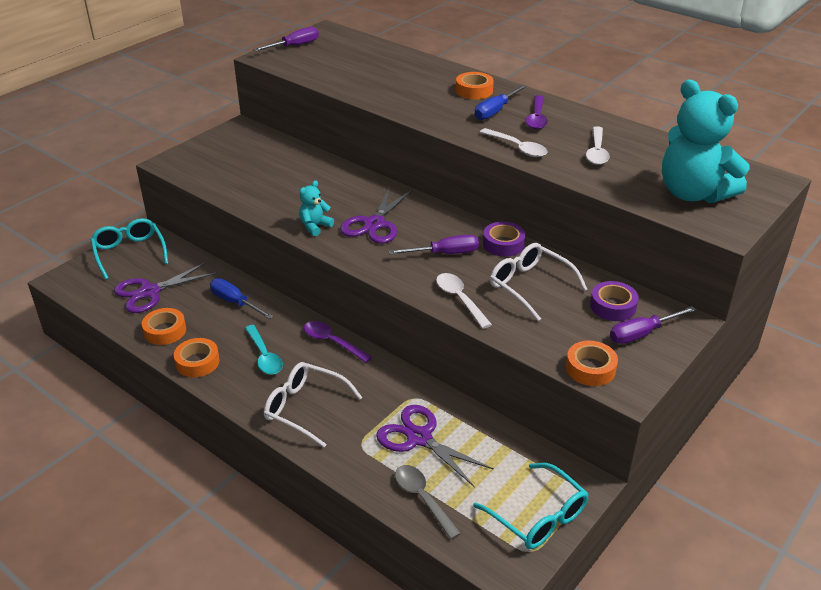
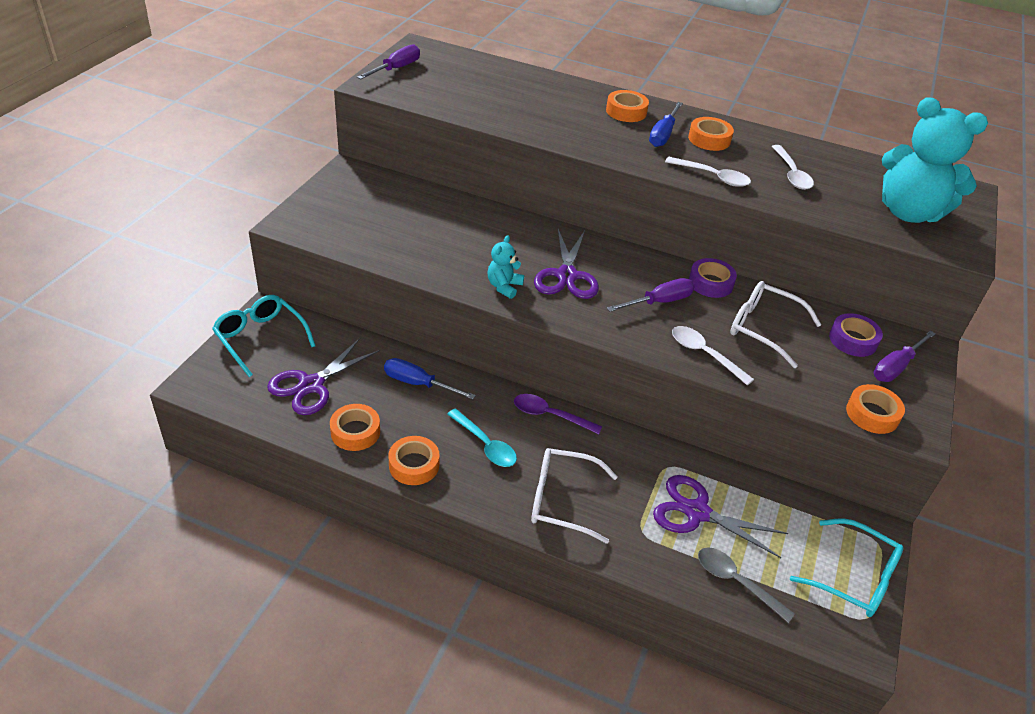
camera: 20 degrees left, 5 degrees up
purple spoon [525,95,548,129] -> orange tape [688,117,734,151]

